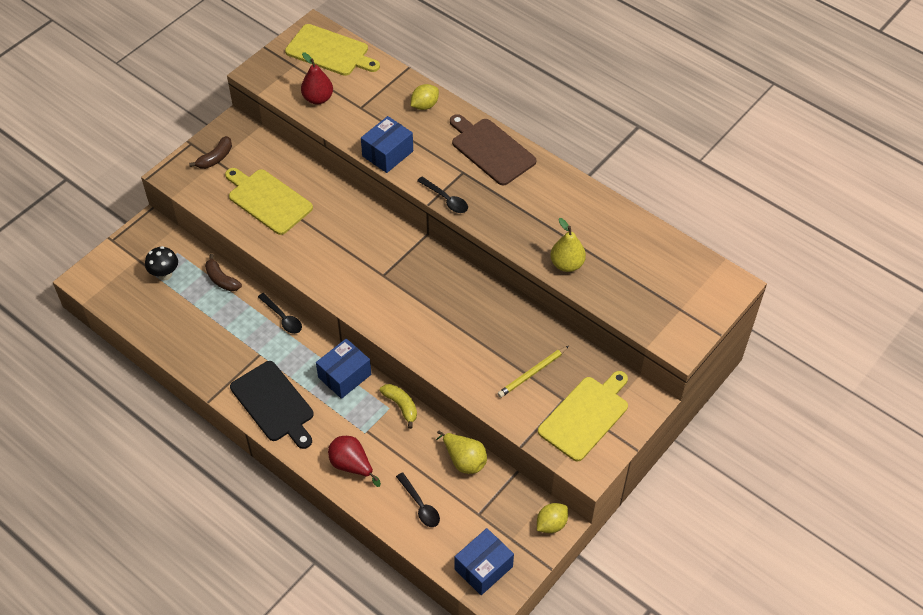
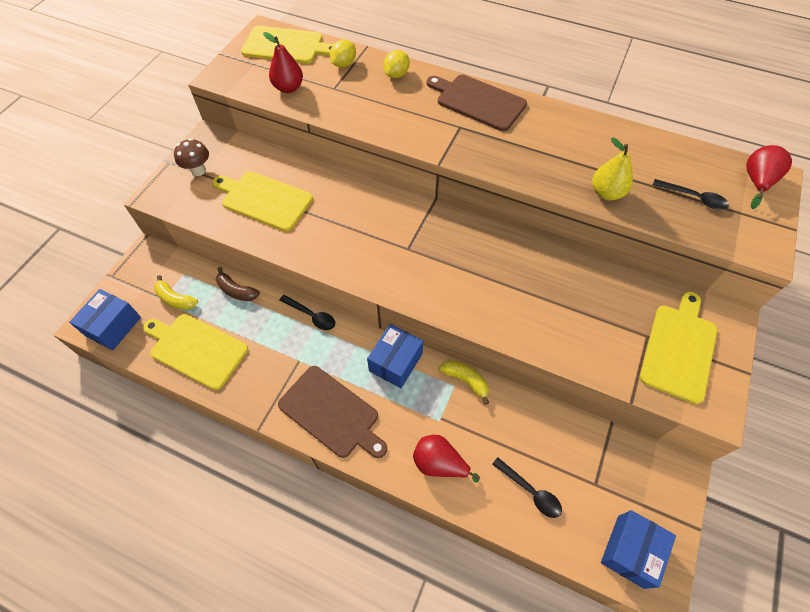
camera: 15 degrees left, 5 degrees up
black mushroom [145,246,178,281] -> yellow banana [154,275,198,310]
brown banana [189,136,232,169] -> brown mushroom [174,138,209,176]
black cutting board [230,361,314,449] -> brown cutting board [278,366,387,458]
blue box [361,116,413,173] -> blue box moved to [69,289,141,350]
black spoon [417,177,468,213] -> black spoon moved to [653,179,729,209]
yellow pear [436,431,487,474] -> none
yellow pencil [497,346,569,398] -> none
yellow lemon [537,503,568,533] -> yellow lemon moved to [330,39,356,68]
none -> yellow cutting board [143,314,248,390]
none -> red pear [746,145,792,209]

